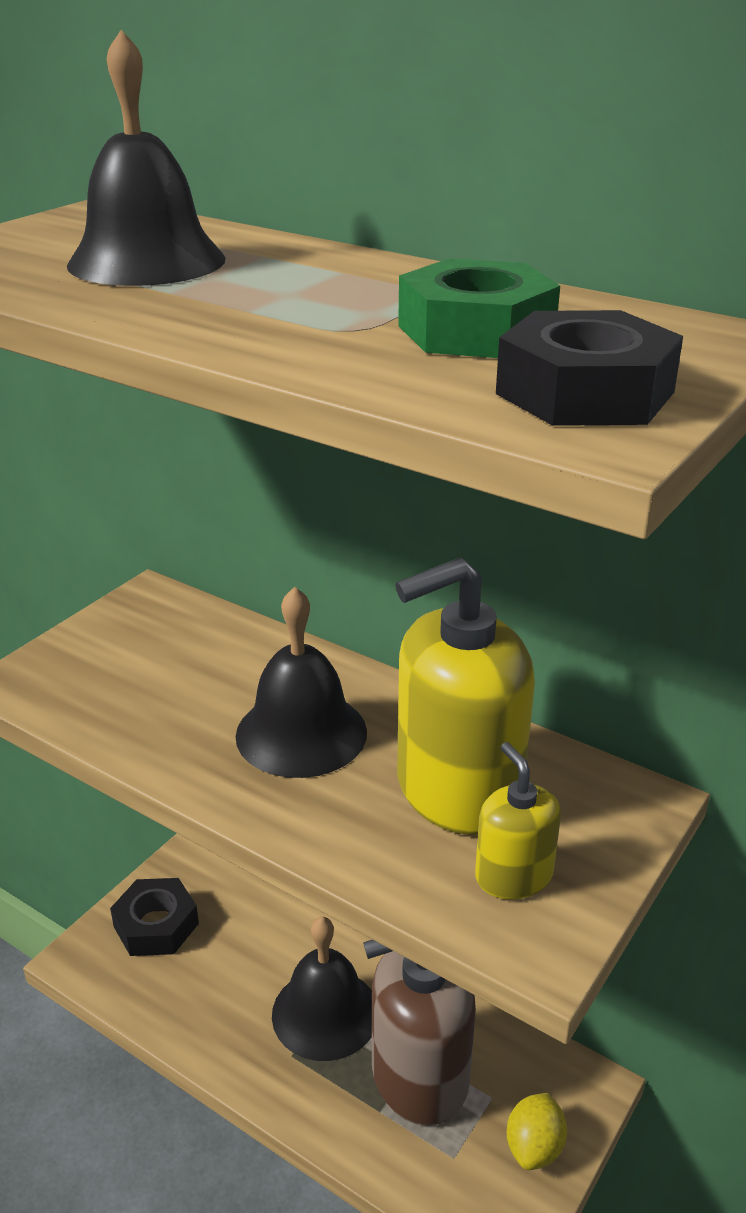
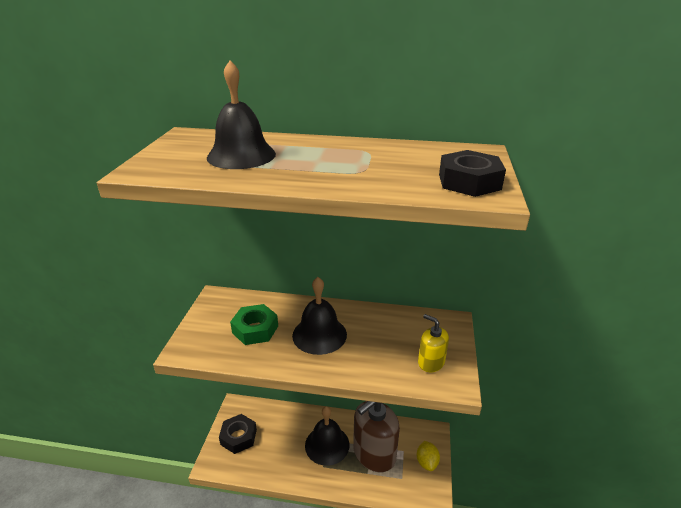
camera: 25 degrees left, 0 degrees up
yellow soap dispenser [395,557,535,835] -> none
green nut [398,258,560,358] -> green nut moved to [230,304,278,345]

